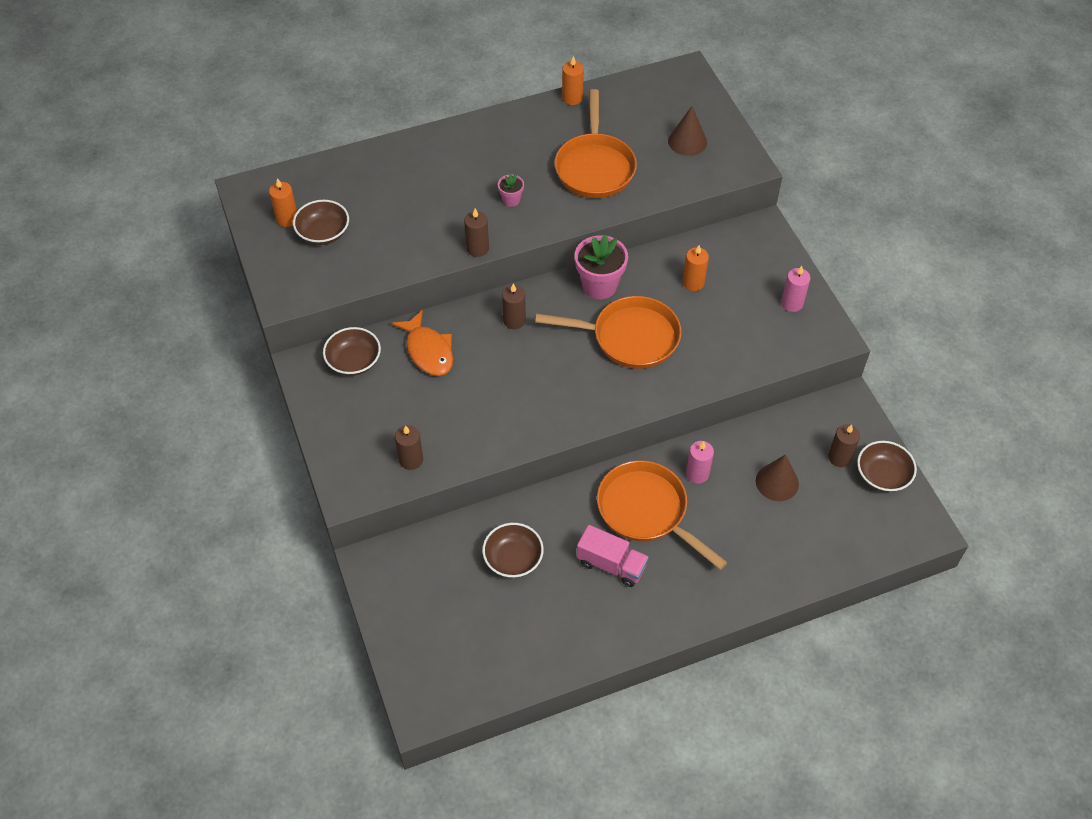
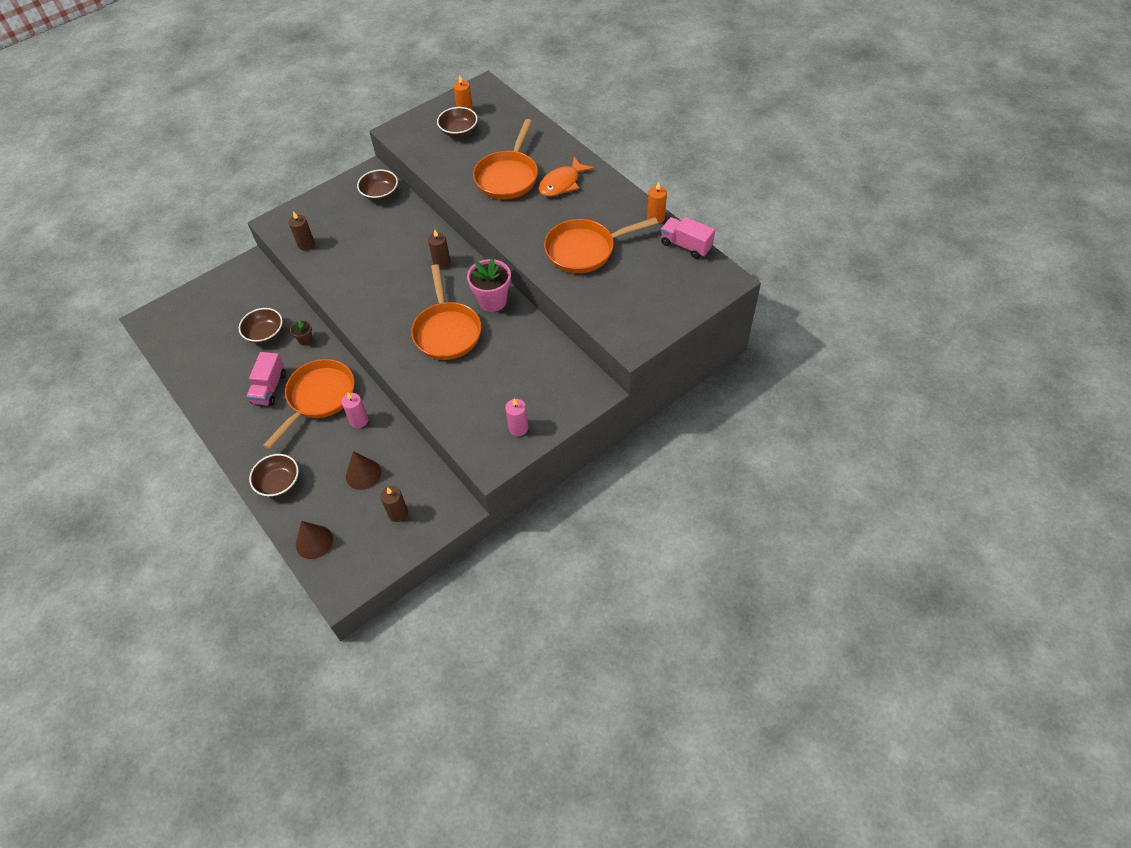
camera: 75 degrees right, 0 degrees up
orange fish [391,310,453,376] -> orange fish moved to [538,157,594,197]
brown candle [464,208,489,257] -> none
pink flower pot [498,173,524,207] -> none
brown cone [668,106,707,156] -> brown cone moved to [296,521,333,559]
orange candle [682,245,709,291] -> none
brown bowl [857,441,917,492] -> brown bowl moved to [249,454,299,497]
none -> brown flower pot [290,320,313,346]
none -> orange pan [473,119,538,199]
none -> pink truck [661,217,715,259]

